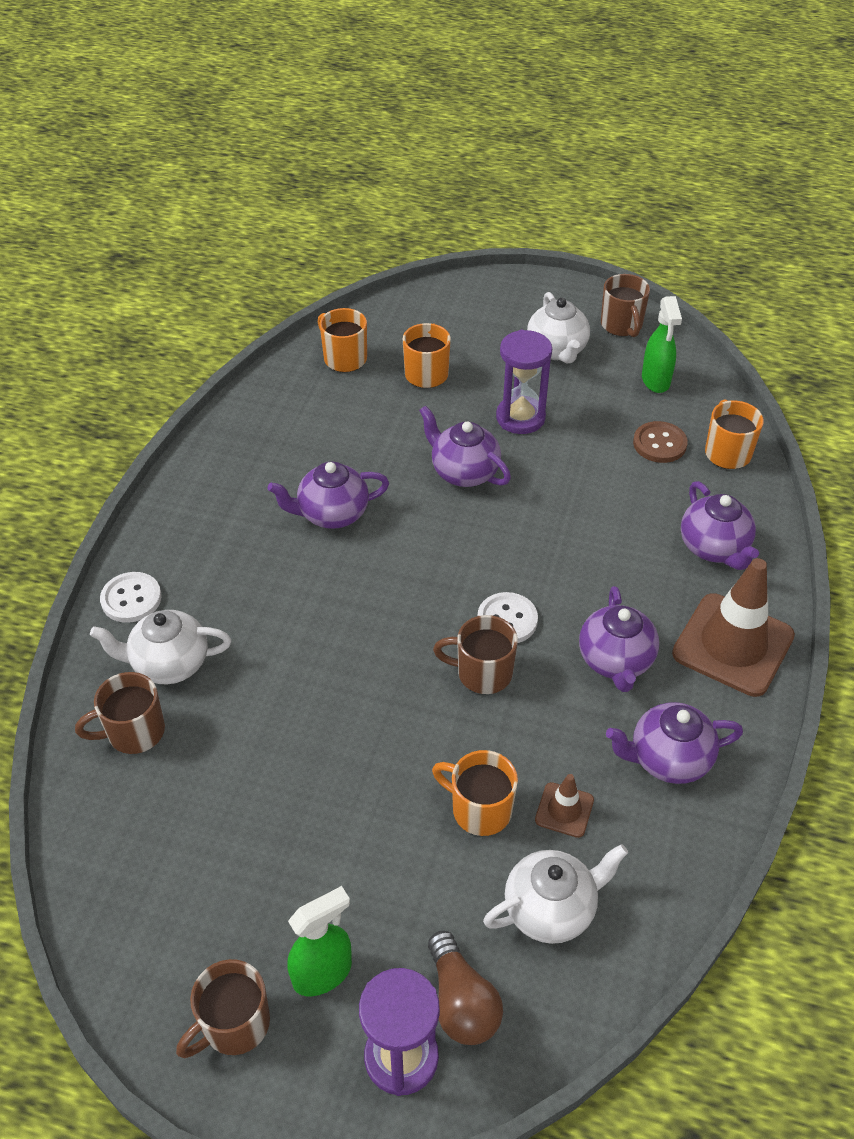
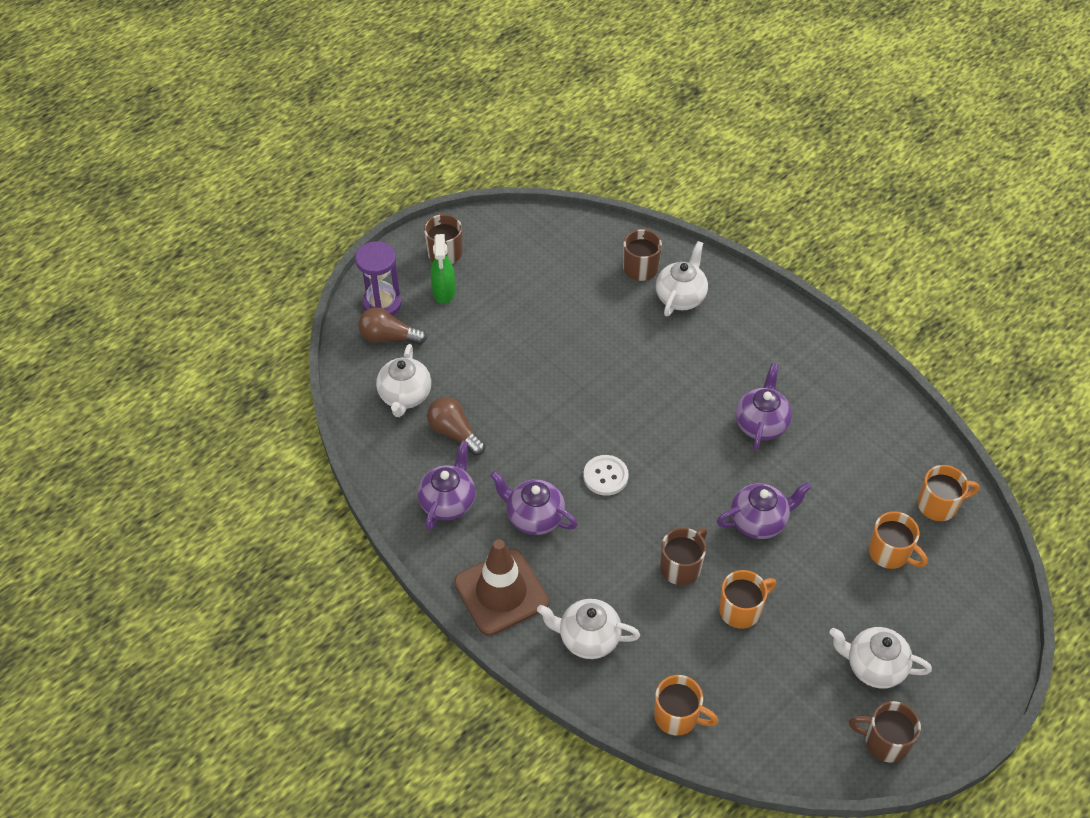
camera: 120 degrees right, 5 degrees up
white button [100,572,162,623] -> none
orange mug [432,750,518,836] -> orange mug moved to [719,570,777,629]
brown mug [433,615,518,694] -> brown mug moved to [660,528,707,585]
purple hourglass [496,330,552,434] -> none
brown traffic cone [535,774,594,838] -> brown light bulb [427,397,486,456]
brown button [633,421,688,463] -> none
green spray bottle [642,296,682,393] -> none
purple teapot [681,481,759,570] -> white teapot [537,599,640,659]

